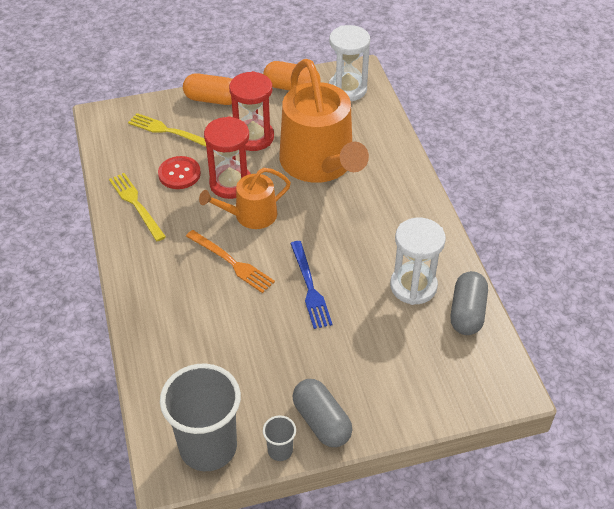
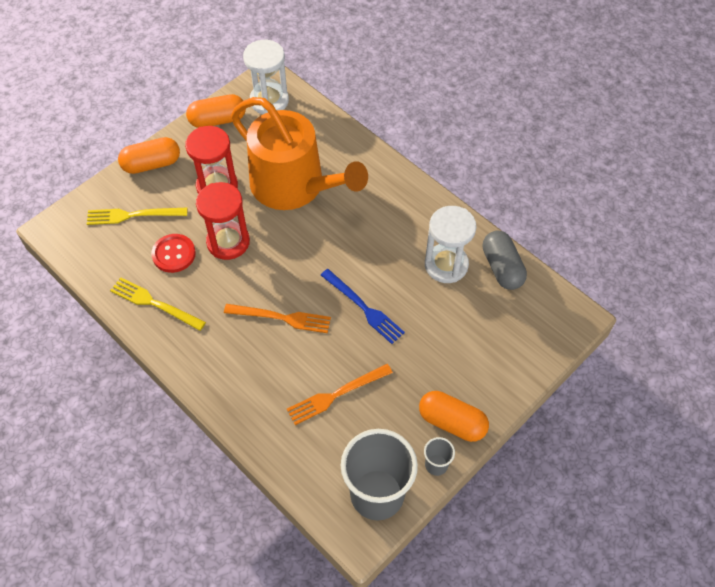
camera: 30 degrees left, 10 degrees up
orange watering can [199,168,291,229] -> none
grey capsule [293,379,353,447] -> orange capsule [419,391,489,442]
none -> orange fork [287,364,393,425]

